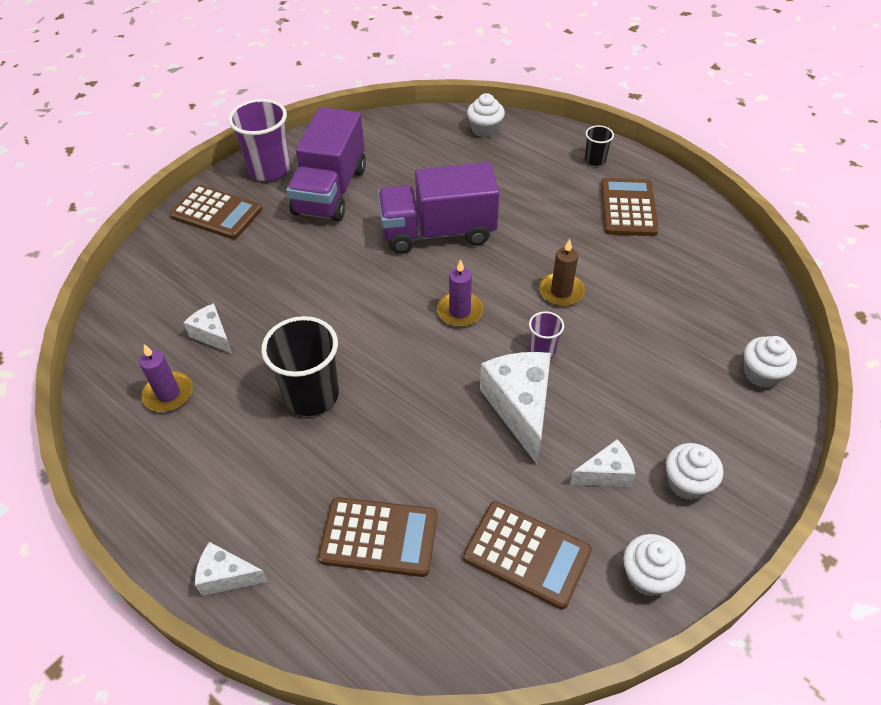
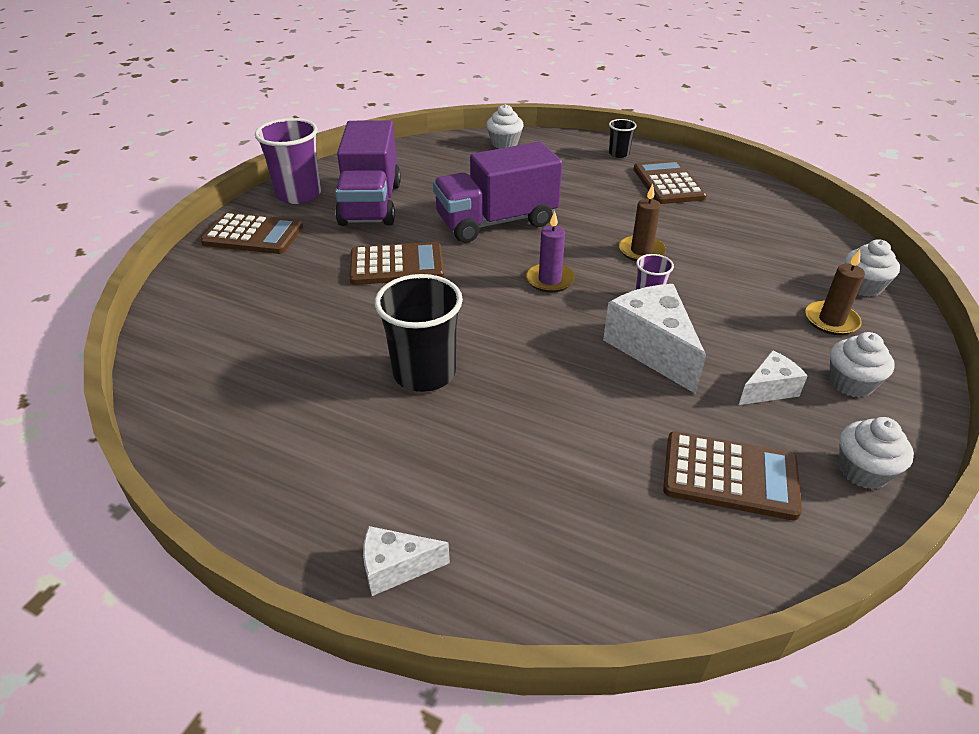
camera: 15 degrees left, 10 degrees down
purple candle [139,344,193,412] -> none
white cheese [183,303,232,354] -> none
brown calculator [318,497,437,577] -> brown calculator moved to [349,242,444,285]
none -> brown candle [805,250,865,335]

